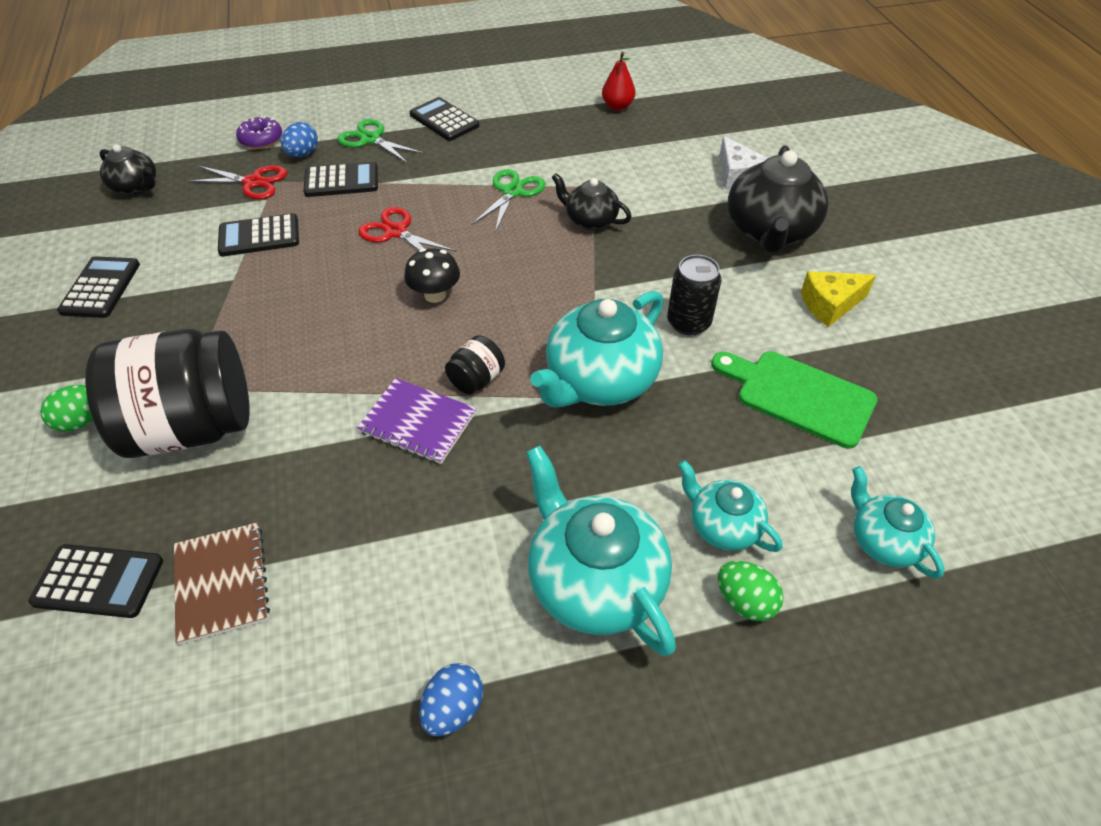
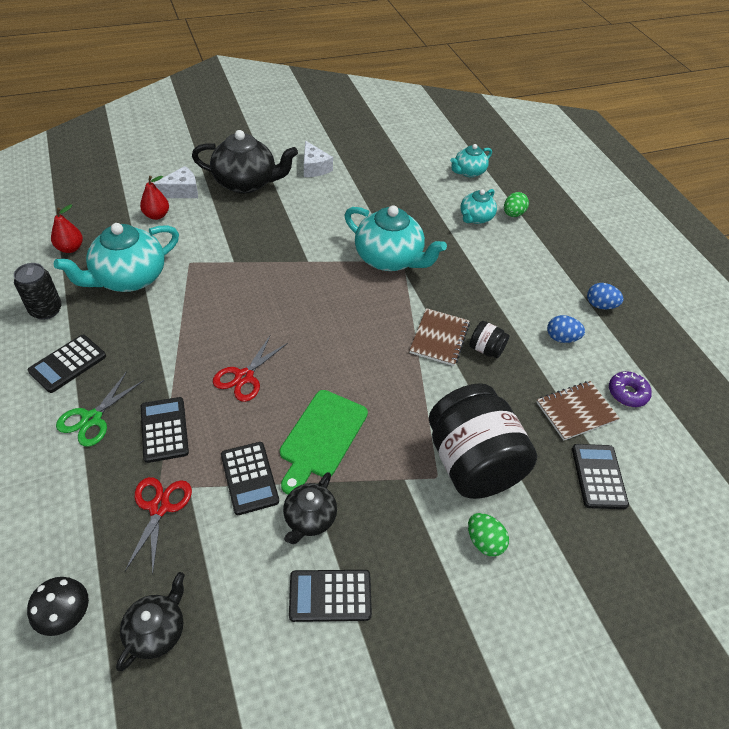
camera: 100 degrees left, 0 degrees up
purple donut [236,115,282,149] -> purple donut moved to [609,371,652,407]
blue egg [281,122,318,157] -> blue egg moved to [547,315,585,343]
purple notebook [357,378,476,464] -> brown notebook [409,308,470,366]
black mushroom [404,248,460,303] -> black mushroom moved to [27,577,89,636]
black jar [445,335,505,394] -> black jar moved to [469,321,509,358]
green scissors [472,169,546,232] -> none
turquoise teapot [526,446,676,656] -> turquoise teapot moved to [54,223,179,292]
black teapot [551,173,632,230] -> black teapot moved to [283,472,337,544]
black can [667,255,721,336] -> black can moved to [14,263,62,320]
green cutting board [711,351,878,449] -> green cutting board moved to [280,390,368,495]
yellow cheese [801,271,876,327] -> white cheese [304,141,333,177]
none -> red pear [140,176,169,220]

